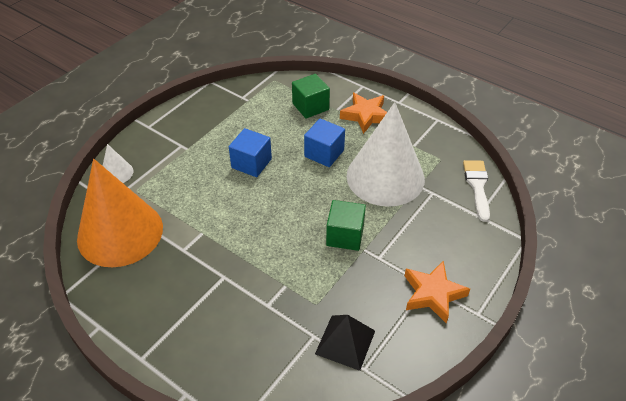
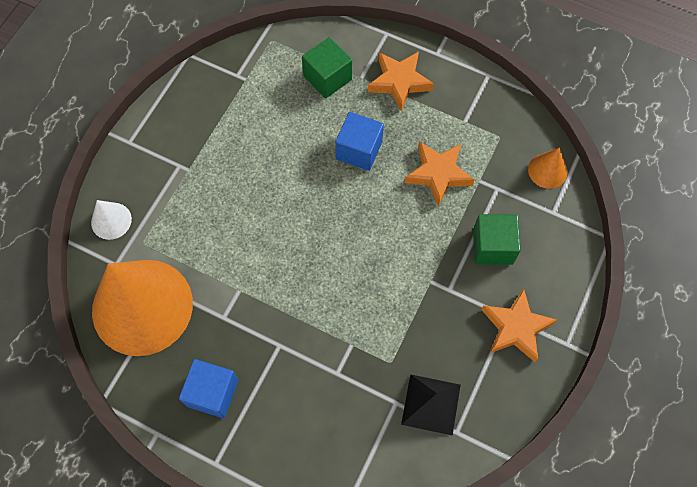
camera: 10 degrees left, 20 degrees up
blue cube [229,128,272,177] -> blue cube moved to [179,359,238,418]
green cube [326,200,366,251] -> green cube moved to [473,214,521,265]
white cone [347,102,425,207] -> orange star [405,142,474,207]
white brush [463,160,490,222] -> orange cone [528,148,567,189]

